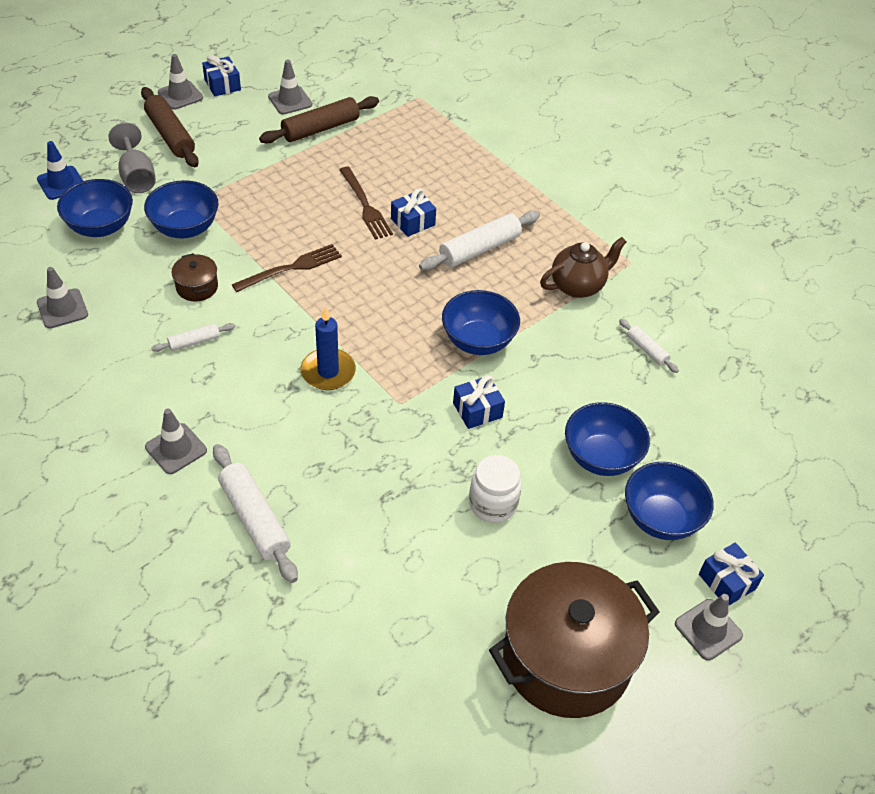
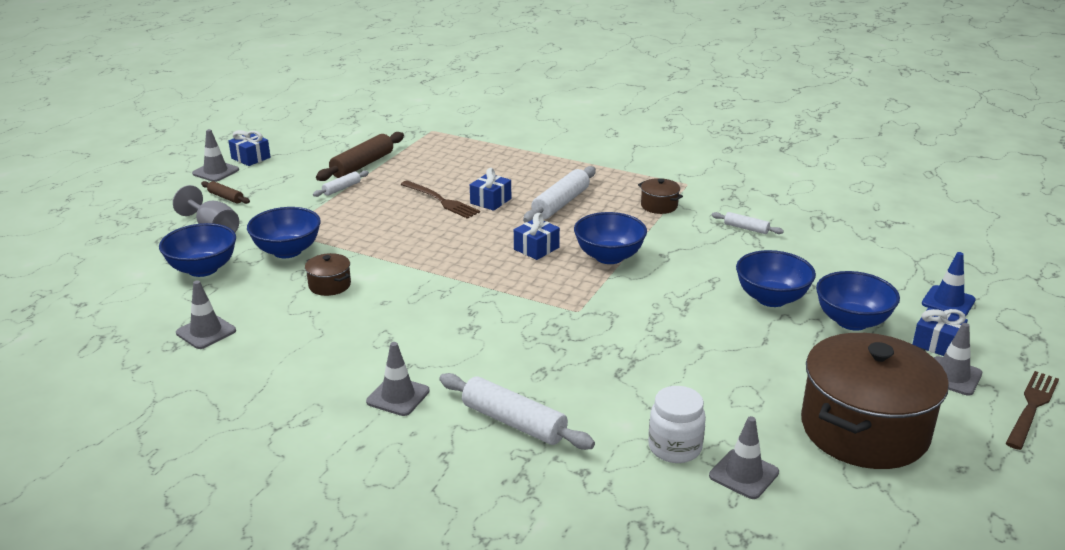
camera: 20 degrees left, 20 degrees down
blue traffic cone [37,141,83,200] -> blue traffic cone moved to [922,252,976,317]
brown rolling pin [141,87,199,167] -> brown rolling pin [201,181,250,204], size x0.53
white rolling pin [151,323,235,352] -> white rolling pin moved to [313,171,369,197]
brown fork [231,244,342,292] -> brown fork moved to [1005,371,1059,450]
grey traffic cone [268,60,312,115] -> grey traffic cone moved to [709,416,779,499]
blue candle [301,306,356,390] -> none
blue gift [453,375,505,429] -> blue gift moved to [514,213,560,260]
white jar [469,455,522,523] -> white jar moved to [648,386,706,463]
brown teapot [540,237,627,298] -> brown pot [638,178,683,214]

